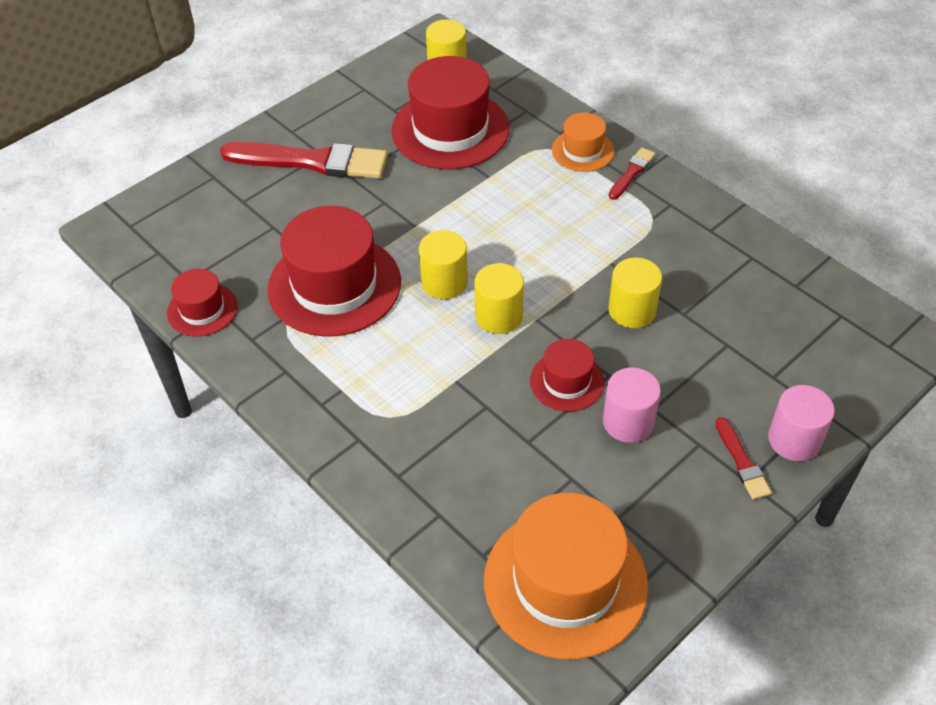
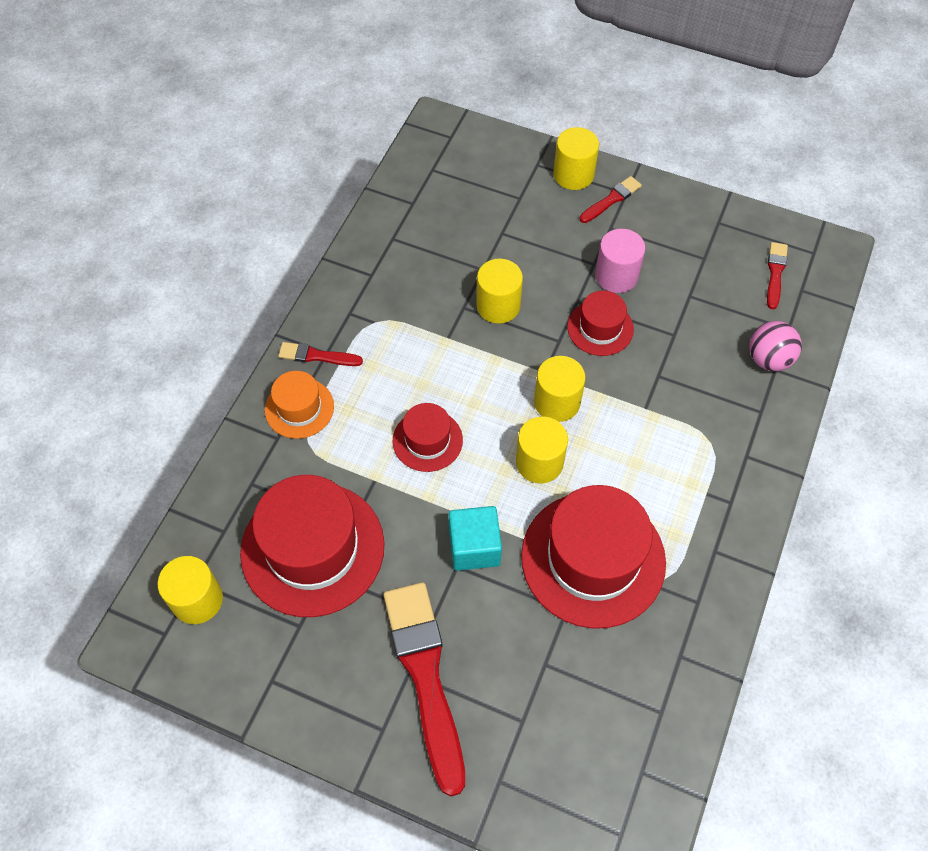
camera: 115 degrees left, 10 degrees up
red hat [167,269,237,337] -> red hat moved to [393,403,463,472]
orange hat [484,493,648,660] -> red brush [767,242,788,309]
pink cylinder [768,385,835,461] -> yellow cylinder [553,127,599,190]
none -> turquoise cube [449,506,502,571]
none -> pink ball [749,321,802,371]

